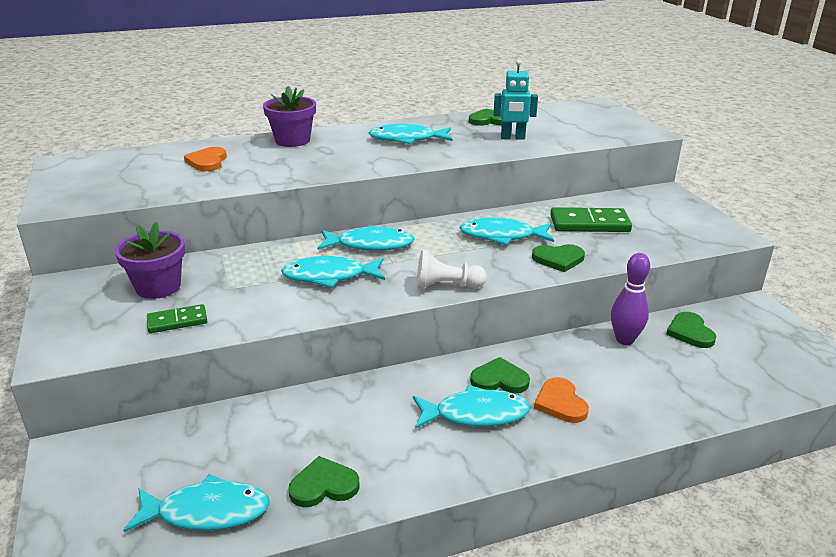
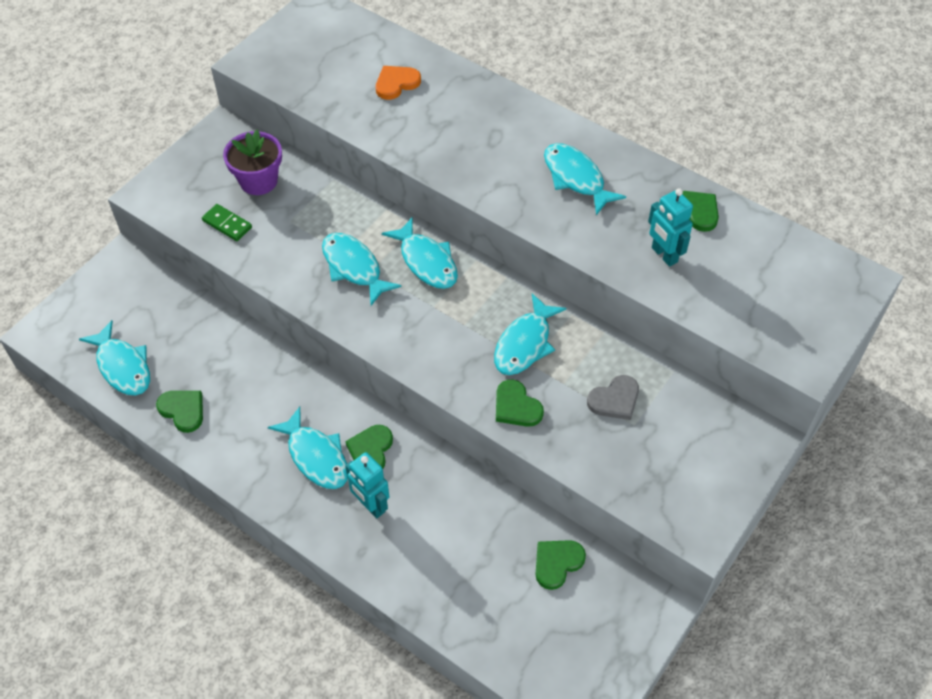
camera: 55 degrees right, 25 degrees up
purple flower pot [263,86,316,147] -> none
white pawn [416,250,487,290] -> none
turquoise fish [459,217,554,245] -> turquoise fish turned 120 degrees counterclockwise [494,293,566,375]
green heart [470,357,530,393] -> green heart turned 135 degrees counterclockwise [345,425,393,468]
orange heart [534,377,589,423] -> turquoise robot [345,452,389,518]
green domino [550,207,632,232] -> grey heart [587,375,639,420]
purple bowling pin [611,253,650,345] -> none

